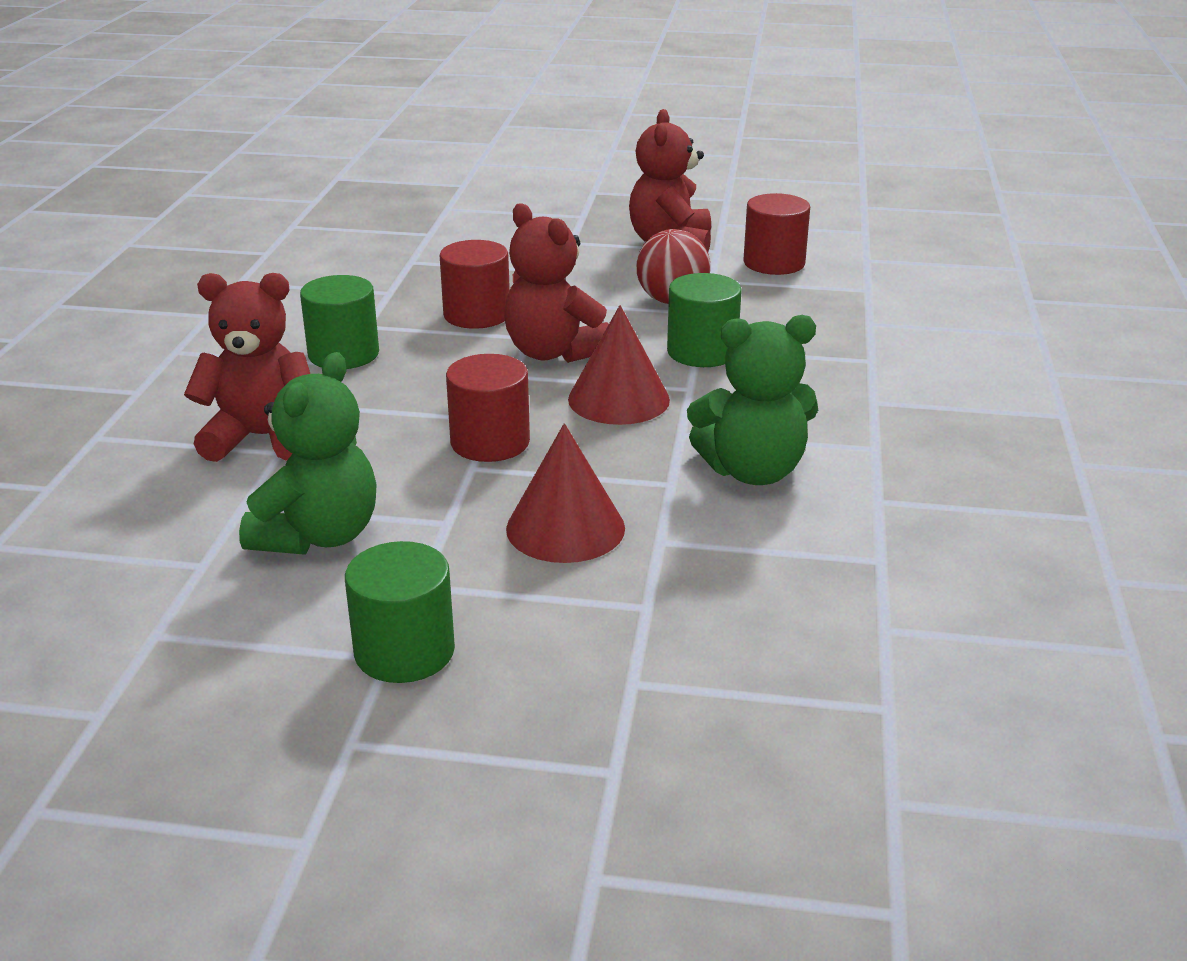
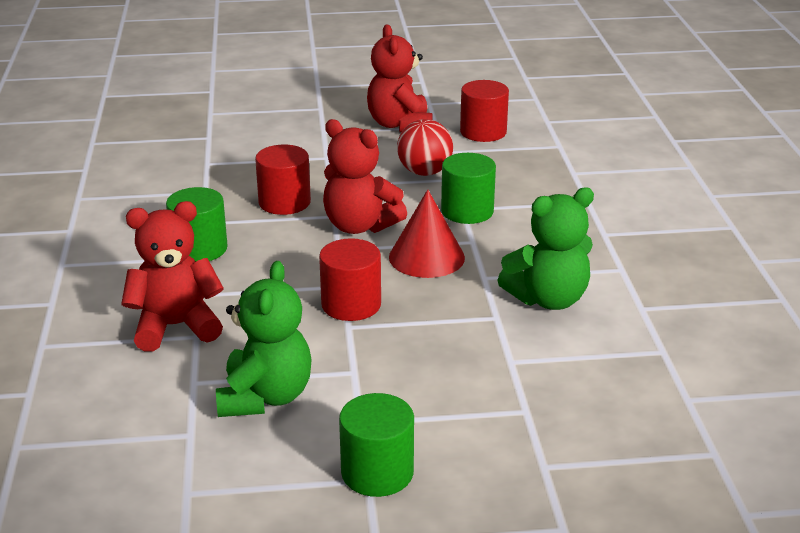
camera: 15 degrees left, 0 degrees up
red cone [506,423,625,563] -> none

